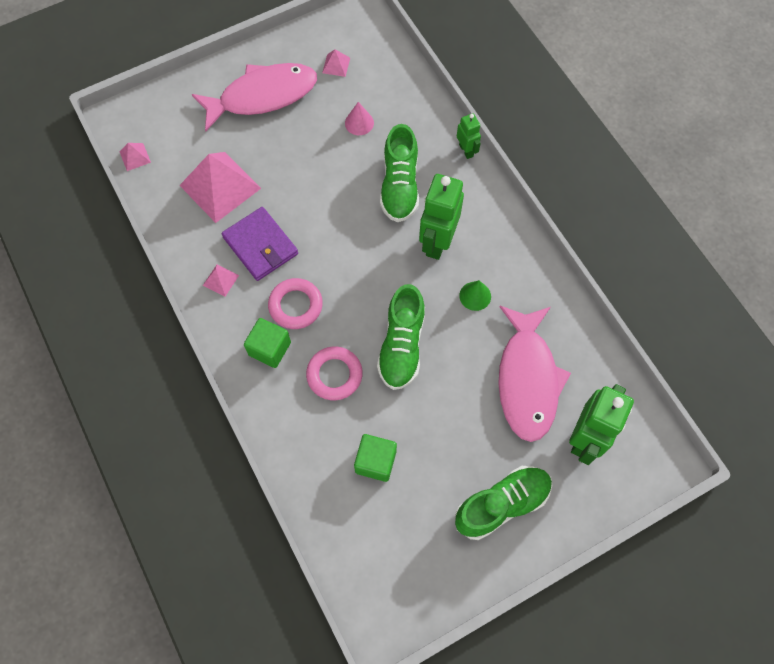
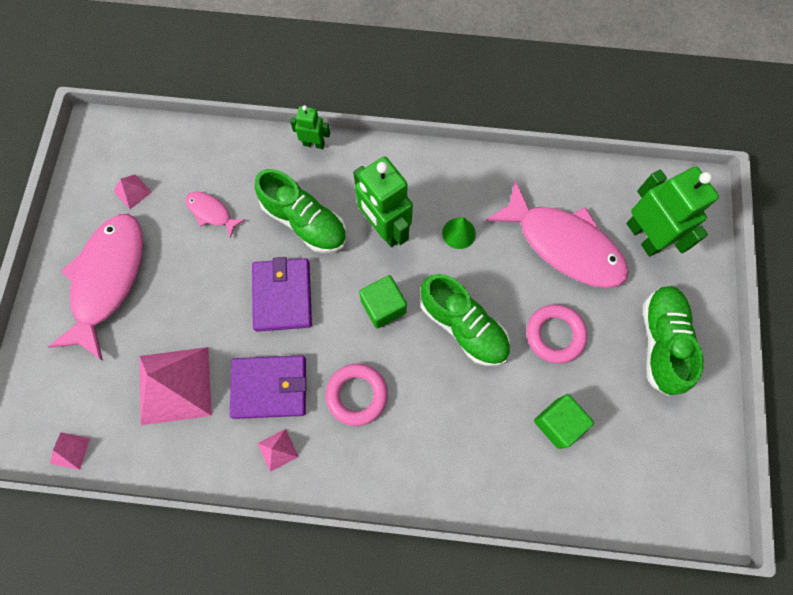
camera: 55 degrees left, 5 degrees up
green cube [244,318,291,368] -> green cube moved to [359,275,407,328]
pink ring [306,347,363,400] -> pink ring moved to [527,305,587,364]
pink cone [345,102,374,135] -> pink fish [186,192,245,238]
none -> purple wallet [252,257,312,332]

